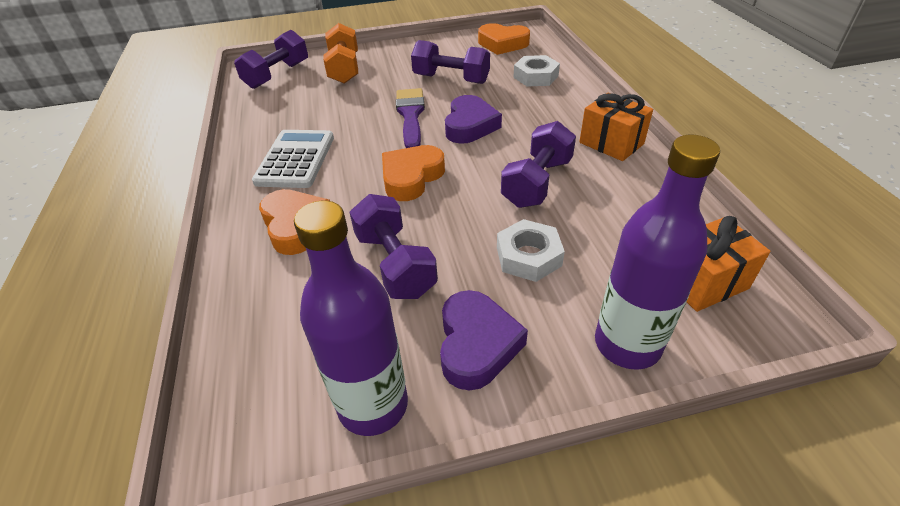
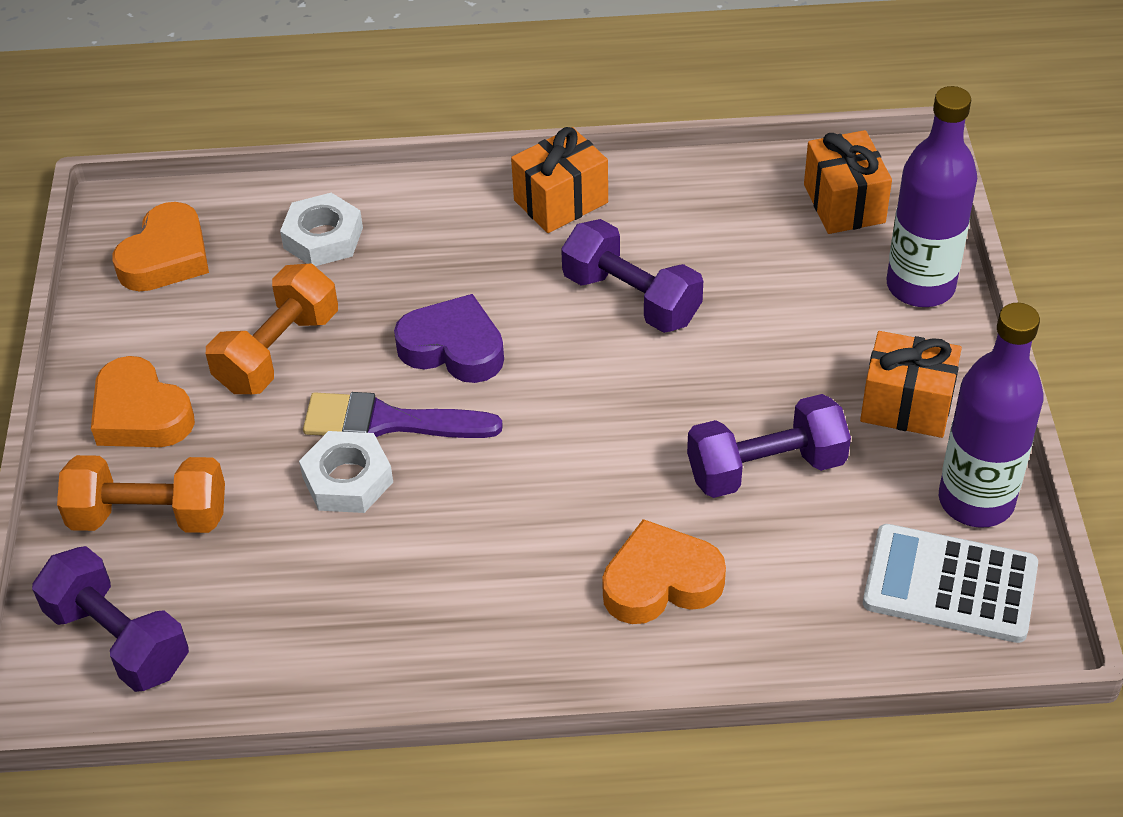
camera: 80 degrees left, 5 degrees up
white calculator [252,130,334,188] -> white calculator moved to [863,524,1038,643]
orange heart [382,145,445,201] -> orange heart moved to [91,356,195,447]
purple dumbbell [411,40,490,84] -> orange dumbbell [206,263,338,394]
purple heart [440,290,528,391] -> orange gift [860,331,962,438]
white nut [497,219,565,282] -> white nut moved to [299,431,393,513]

